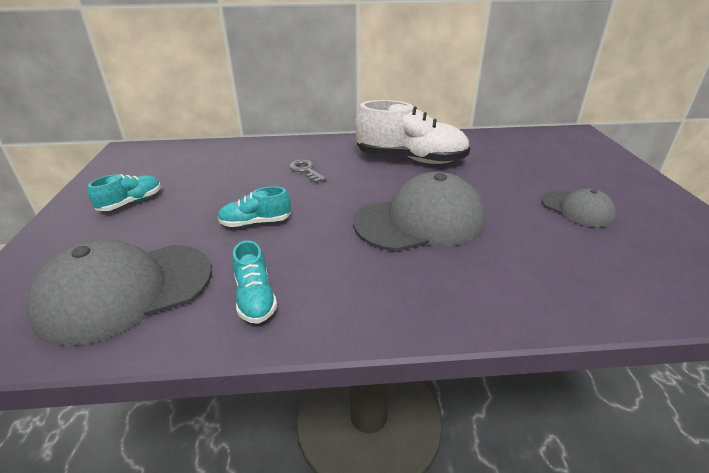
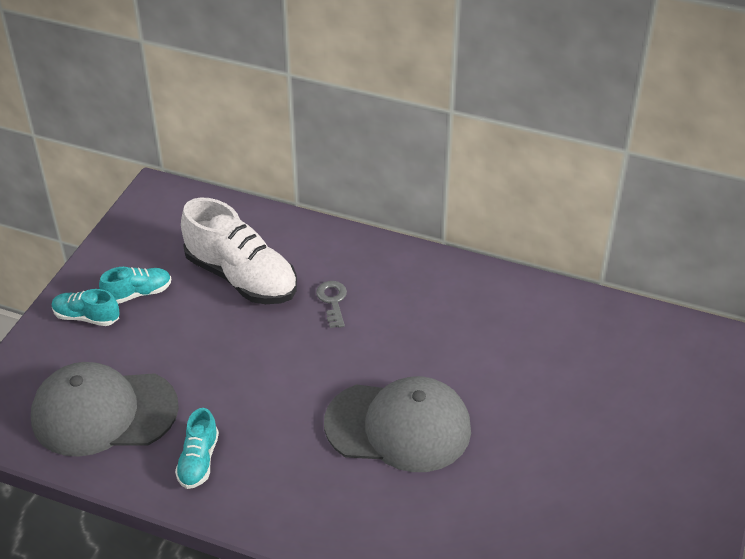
camera: 25 degrees right, 10 degrees up
turquoise shoe [217,186,291,227] -> turquoise shoe moved to [52,289,120,326]
white shoe [355,100,470,164] -> white shoe moved to [181,198,297,304]
grey cap [541,188,616,228] -> none

